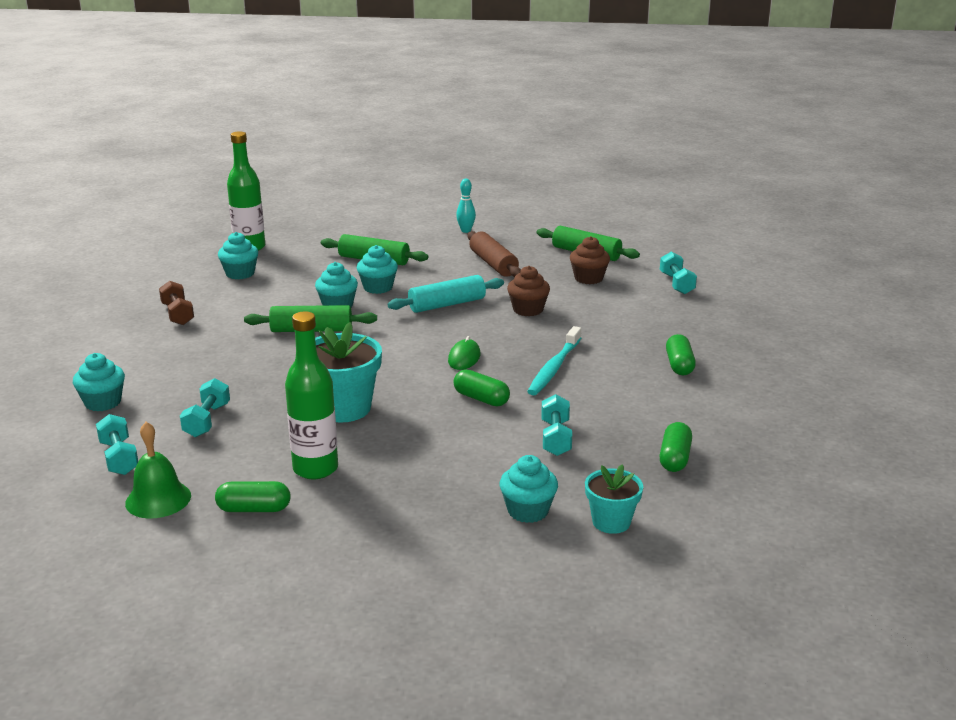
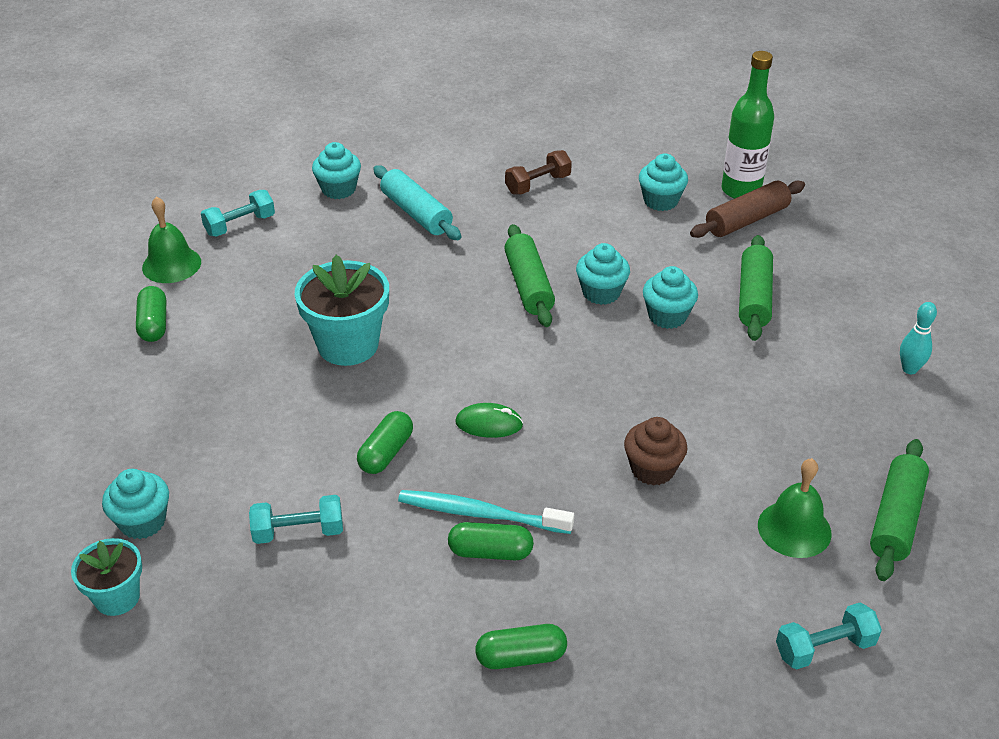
camera: 80 degrees right, 15 degrees up
turquoise dumbbell [180,378,230,437] -> none
green bottle [285,311,338,479] -> none
turquoise rolling pin [388,275,504,313] -> turquoise rolling pin moved to [373,165,461,240]
brown rolling pin [468,231,521,277] -> brown rolling pin moved to [690,180,805,238]
brown cupcake [570,236,610,284] -> green bell [758,458,831,558]
green capsule [659,422,692,472] -> green capsule moved to [448,522,534,560]

